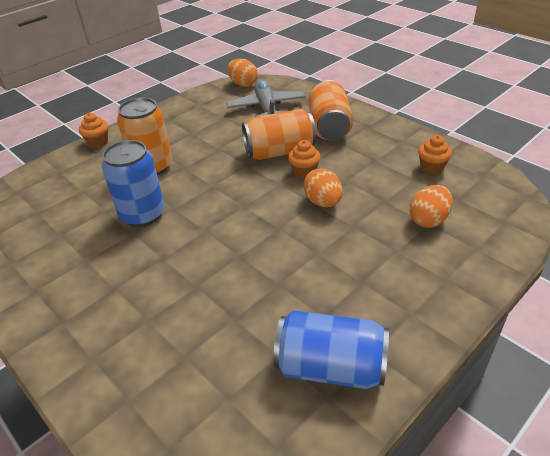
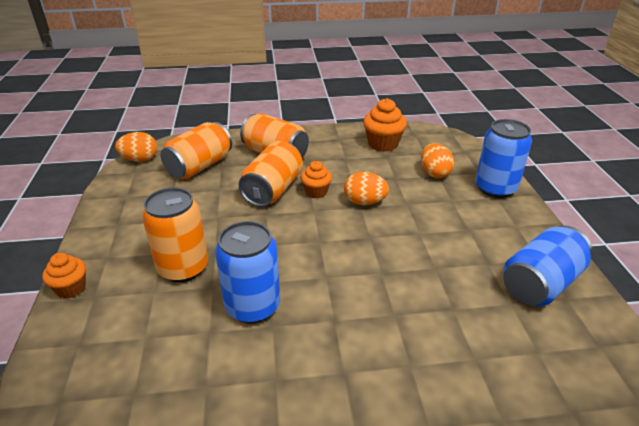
camera: 55 degrees left, 5 degrees down
grey plane [226,79,306,117] -> orange can [161,122,232,179]
orange cupcake [418,135,452,174] -> orange cupcake [363,98,407,152], size x1.57
none -> blue can [475,119,532,198]

